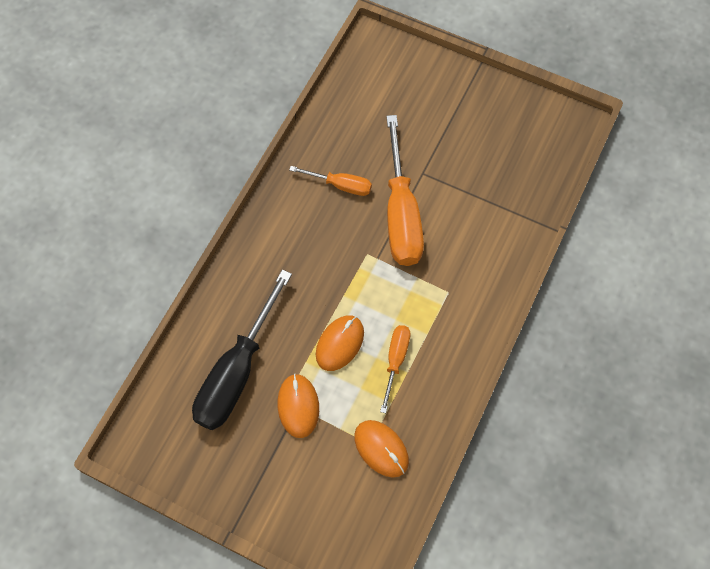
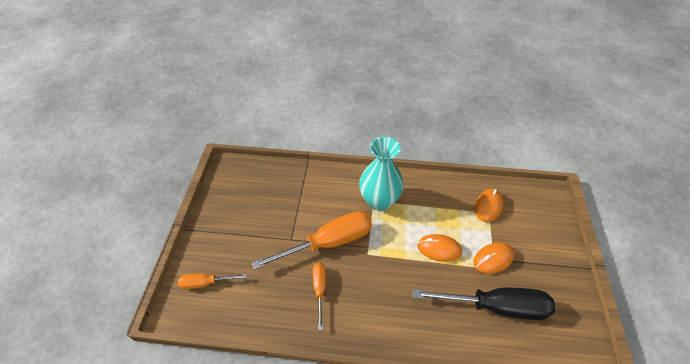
camera: 110 degrees left, 15 degrees down
orange screwdriver [380,325,411,413] -> orange screwdriver moved to [178,273,247,289]
none -> turquoise vase [359,137,404,211]

